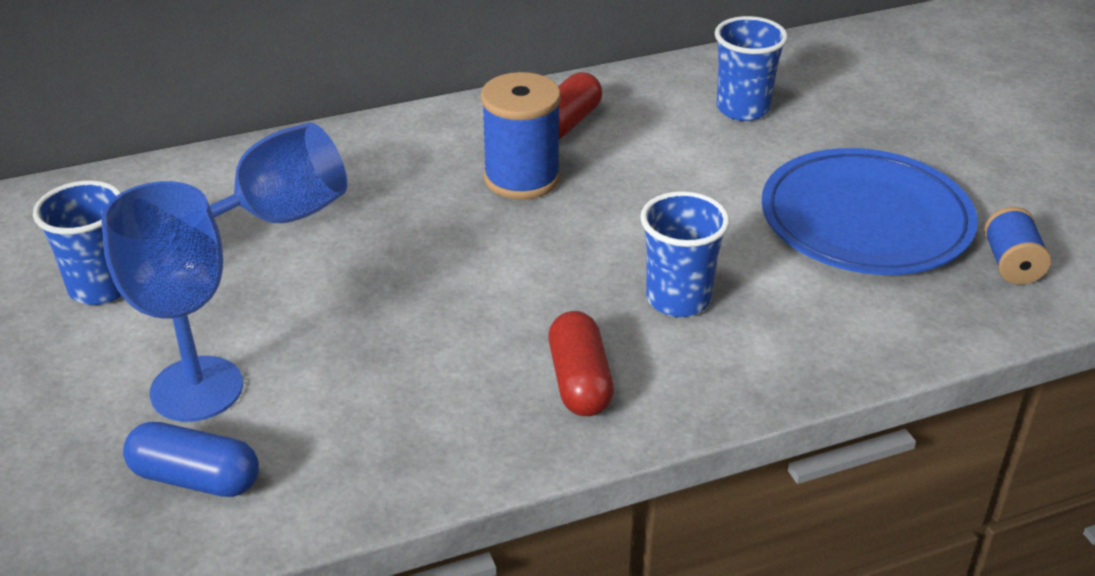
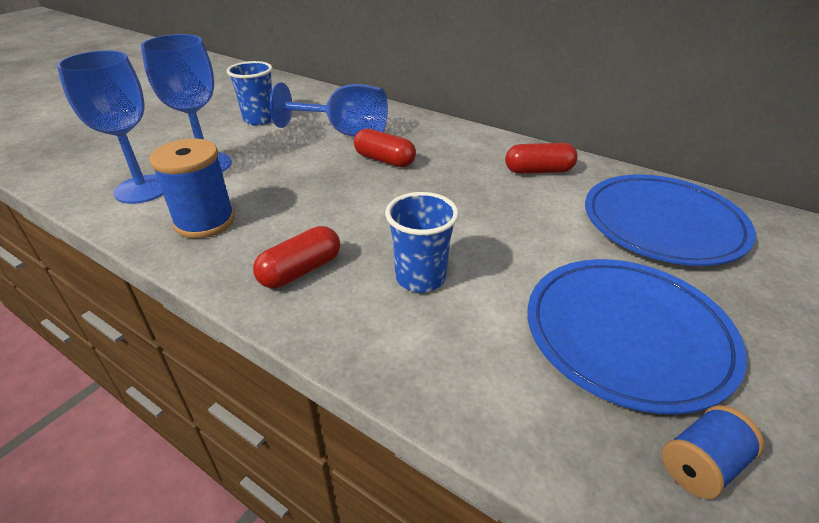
camera: 55 degrees right, 0 degrees up
blue capsule [123,422,259,497] -> blue goblet [57,50,163,204]
blue spool [481,72,561,200] -> blue spool moved to [149,139,235,238]
blue cup [715,16,788,121] -> blue plate [585,174,756,266]
none -> red capsule [354,129,416,167]

